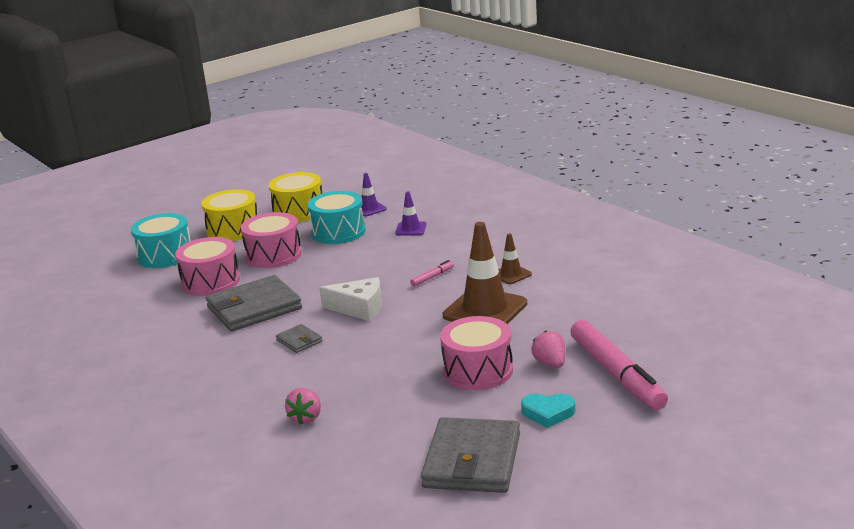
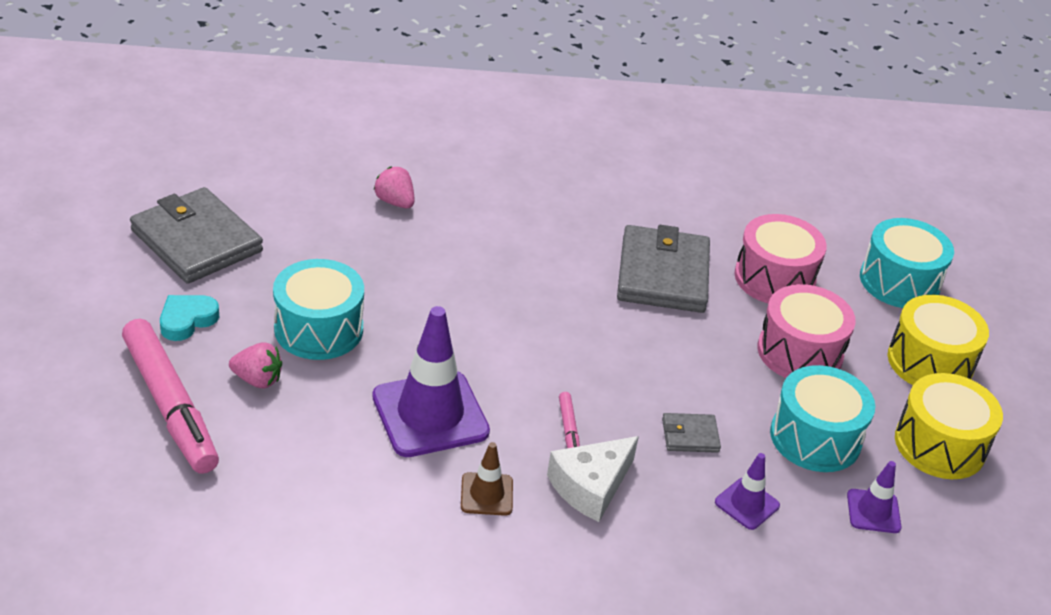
camera: 120 degrees right, 15 degrees up
grey wallet [276,324,322,353] -> grey wallet moved to [662,413,721,453]
white cheese [319,277,382,321] -> white cheese moved to [547,436,639,522]
pink drum [440,316,513,390] -> turquoise drum [273,259,364,360]
brown traffic cone [443,222,527,324] -> purple traffic cone [372,306,490,457]
pink marker [570,320,668,410] -> pink marker turned 135 degrees counterclockwise [122,319,219,474]

